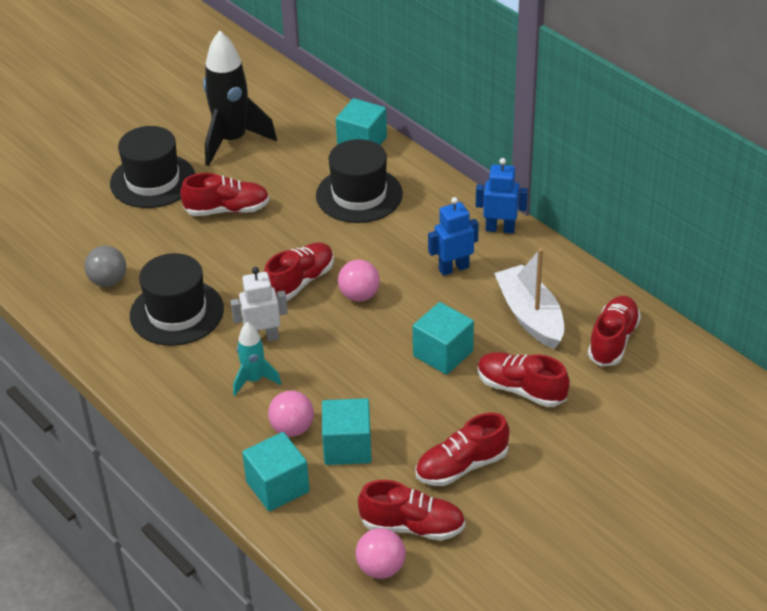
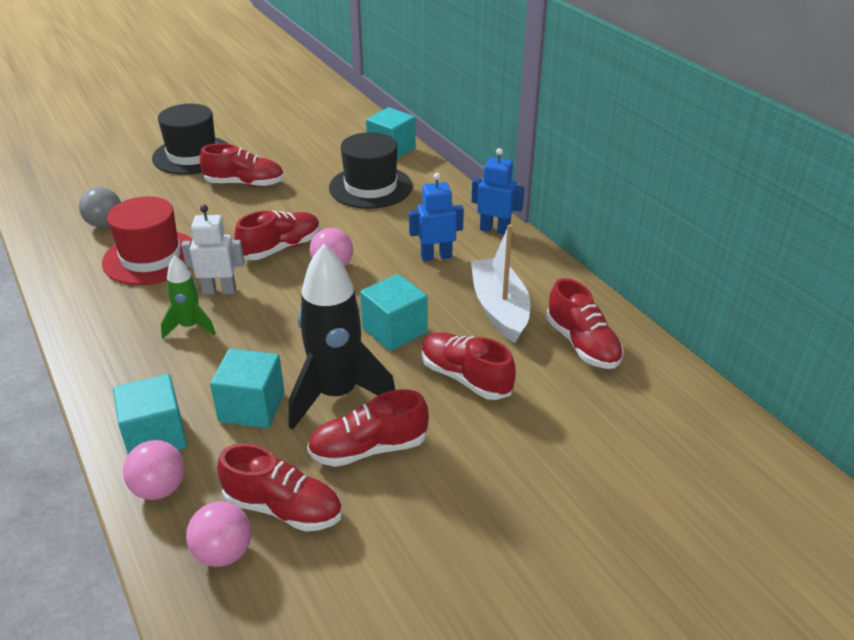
camera: 10 degrees right, 5 degrees down
black hat [130,253,224,346] -> red hat [102,196,193,285]
black rocket [203,31,277,166] -> black rocket moved to [289,244,395,430]
turquoise rocket [233,322,281,396] -> green rocket [161,255,216,338]
pink ball [268,391,314,437] -> pink ball moved to [123,440,185,500]
red shoe [588,296,641,366] -> red shoe turned 120 degrees clockwise [546,278,624,369]

